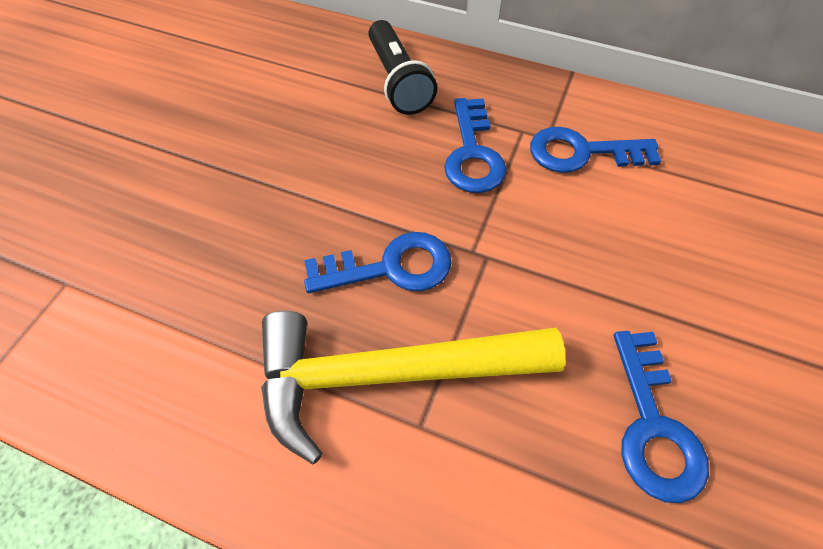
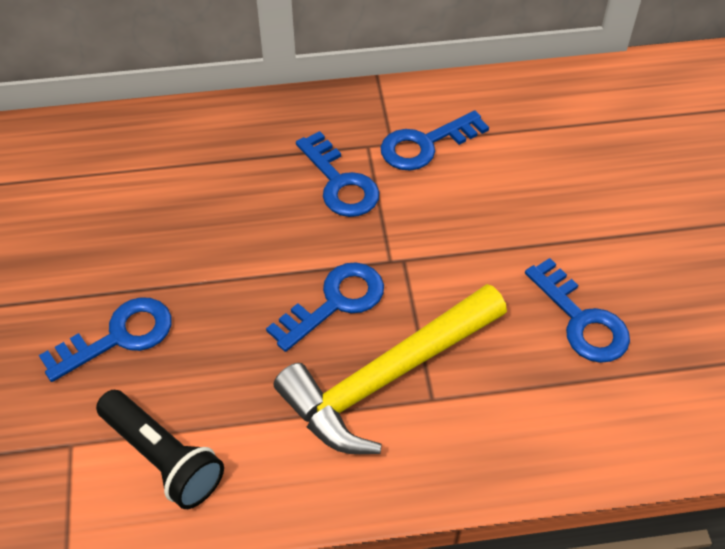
camera: 30 degrees left, 5 degrees down
black flashlight [369,20,437,115] -> black flashlight moved to [96,390,224,509]
none -> blue key [39,297,172,382]

